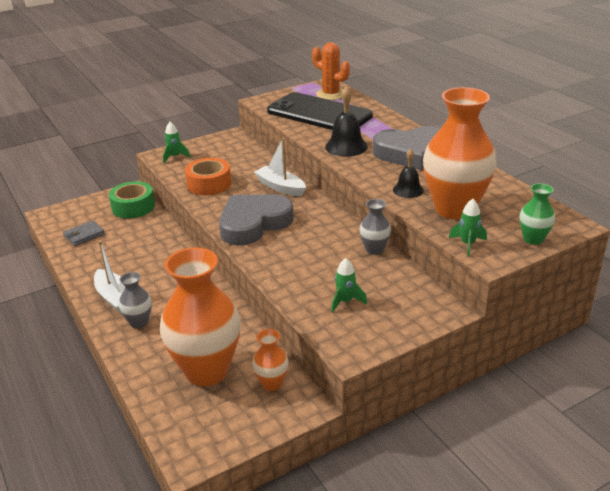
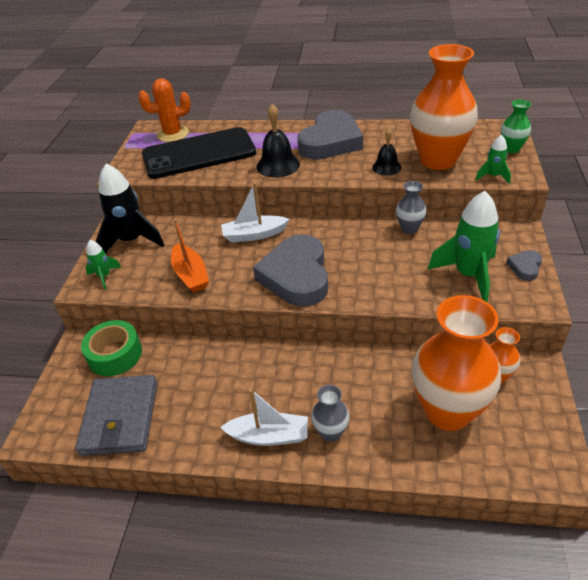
camera: 50 degrees left, 10 degrees up
grey wallet [63,220,105,246] -> grey wallet [75,375,157,456], size x1.93
orange tape [185,158,231,195] -> orange boat [171,219,209,293]
green rocket [331,258,367,313] -> green rocket [428,191,500,302], size x2.00
none -> black rocket [96,164,165,254]
none -> grey heart [506,250,542,281]

